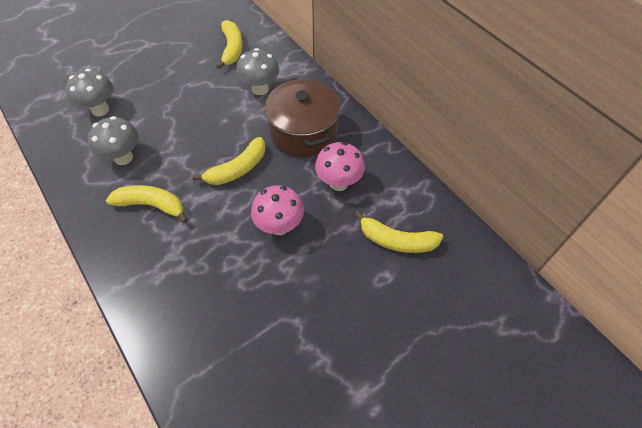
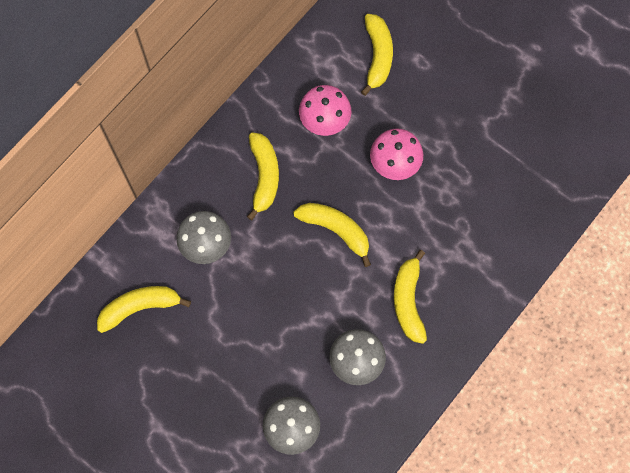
camera: 105 degrees left, 15 degrees up
brown pot [265,78,341,157] -> yellow banana [247,132,279,220]

